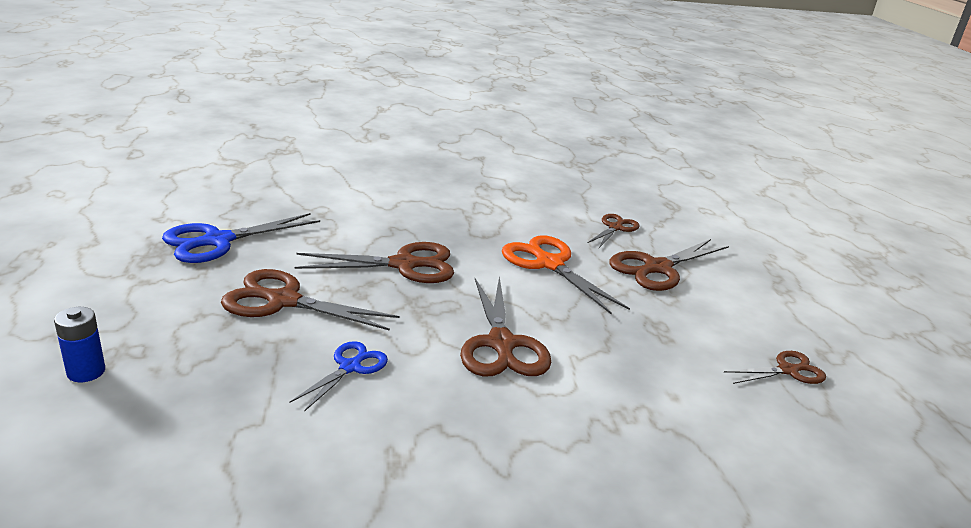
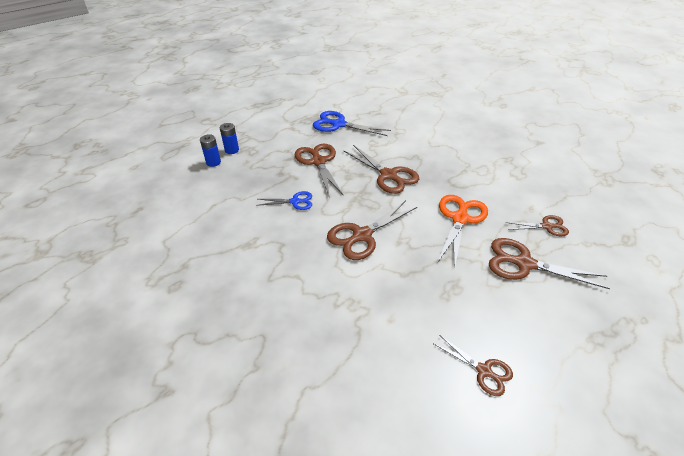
camera: 60 degrees right, 15 degrees up
none -> blue battery [200,134,221,167]

